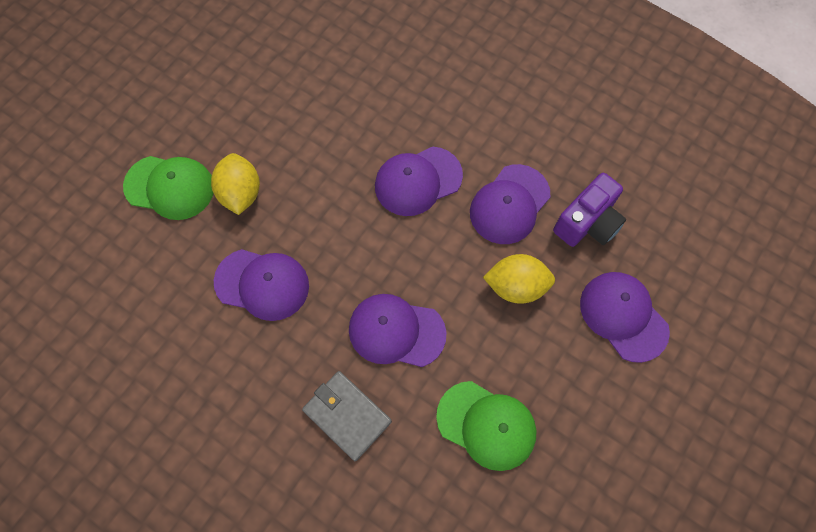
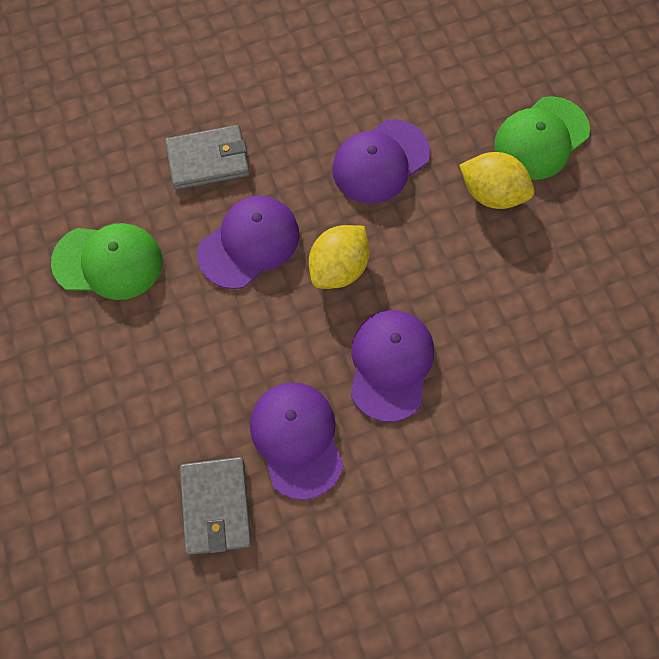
camera: 125 degrees right, 0 degrees up
green cap [436,381,537,471] -> green cap turned 150 degrees counterclockwise [51,223,162,300]
yellow lemon [483,254,555,304] -> yellow lemon moved to [309,225,370,289]
purple camera [553,173,626,247] -> grey wallet [180,457,252,555]
purple cap [580,272,670,363] -> none

